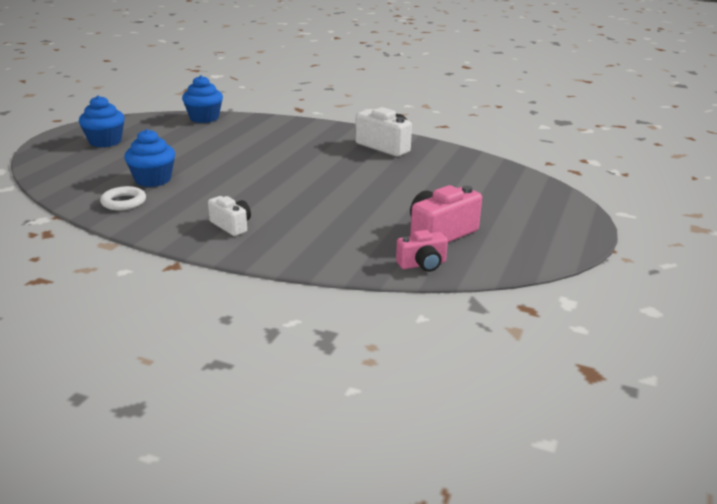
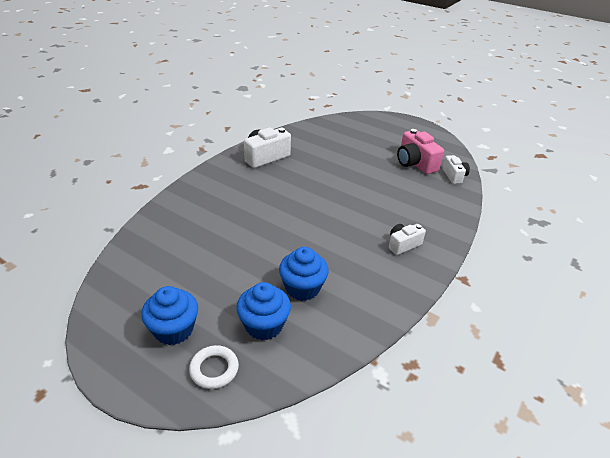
camera: 80 degrees left, 10 degrees up
white ring [100,186,146,211] -> white ring moved to [189,345,239,389]
blue cupcake [182,75,223,123] -> blue cupcake moved to [236,282,291,340]
pink camera [396,230,448,272] -> white camera [442,155,470,184]

